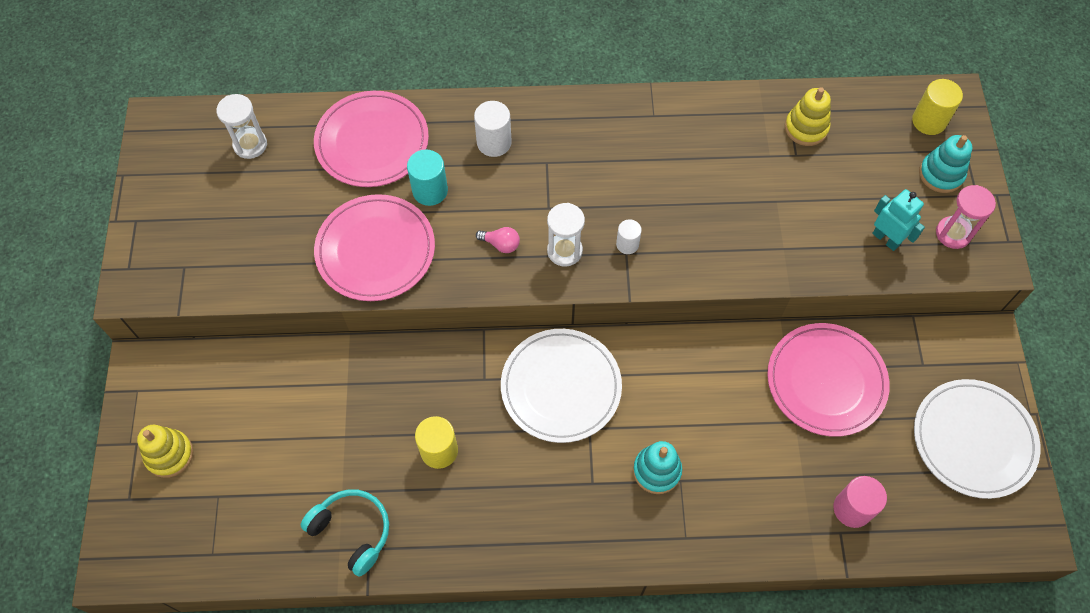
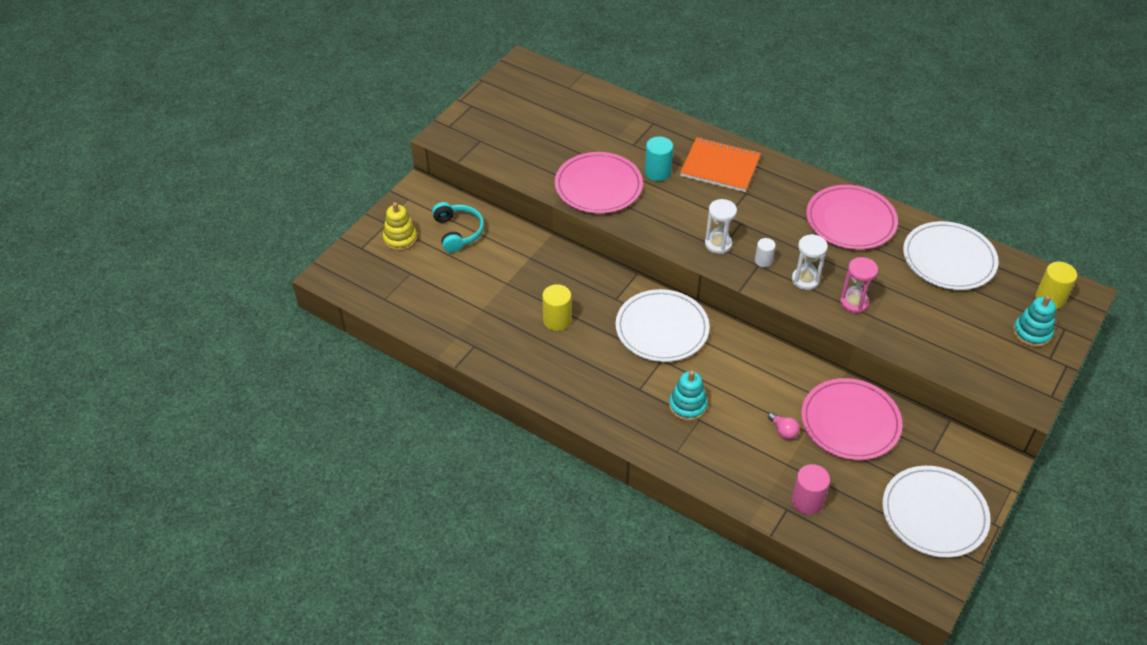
camera: 35 degrees right, 15 degrees down
white hourglass [216,94,267,159] -> white hourglass moved to [792,234,828,290]
turquoise headphones [301,489,389,577] -> turquoise headphones moved to [432,202,484,253]
pink plate [314,91,429,187] -> pink plate moved to [806,185,898,250]
white cylinder [474,101,512,157] -> orange notebook [680,137,761,192]
pink light bulb [476,227,520,253] -> pink light bulb moved to [768,412,800,439]
yellow stacking toy [785,87,831,146] -> white plate [903,221,999,290]
turquoise robot [872,189,925,251] -> none
pink hourglass [936,185,996,249] -> pink hourglass moved to [840,257,878,313]

